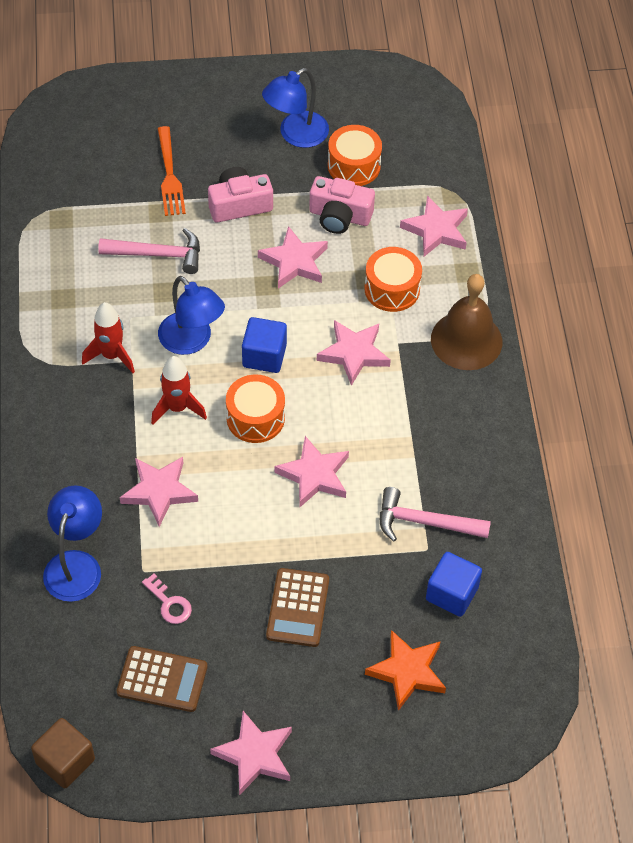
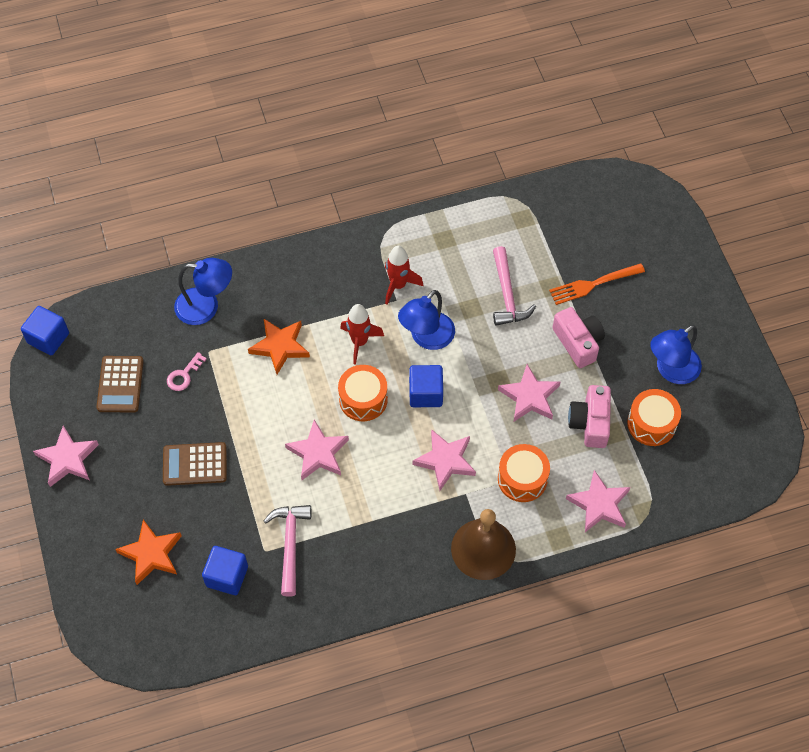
camera: 80 degrees right, 5 degrees up
brown cube [31,718,95,788] -> blue cube [21,306,69,355]
pink star [120,457,198,527] -> orange star [248,319,310,374]
blue lamp [262,68,329,148] -> blue lamp turned 75 degrees counterclockwise [650,325,702,384]

